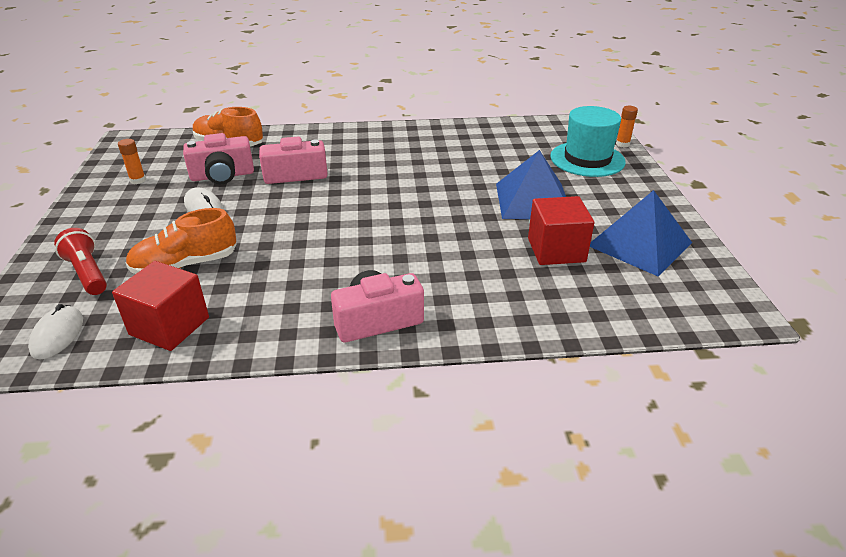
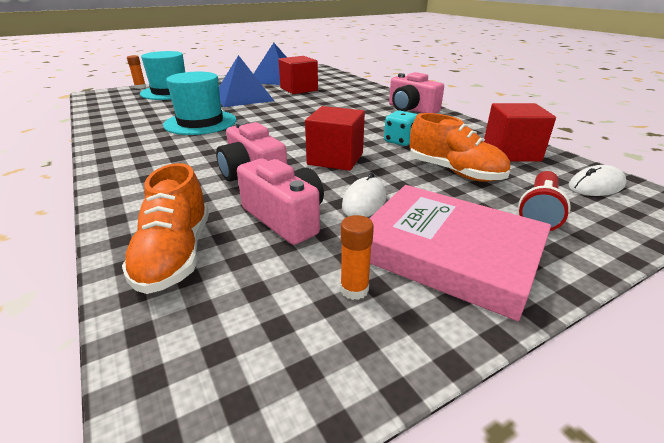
camera: 115 degrees left, 5 degrees down
none -> turquoise hat [163,72,236,135]
none -> red cube [305,106,365,171]
none -> pink book [369,185,551,321]
none -> turquoise dice [384,111,418,146]

